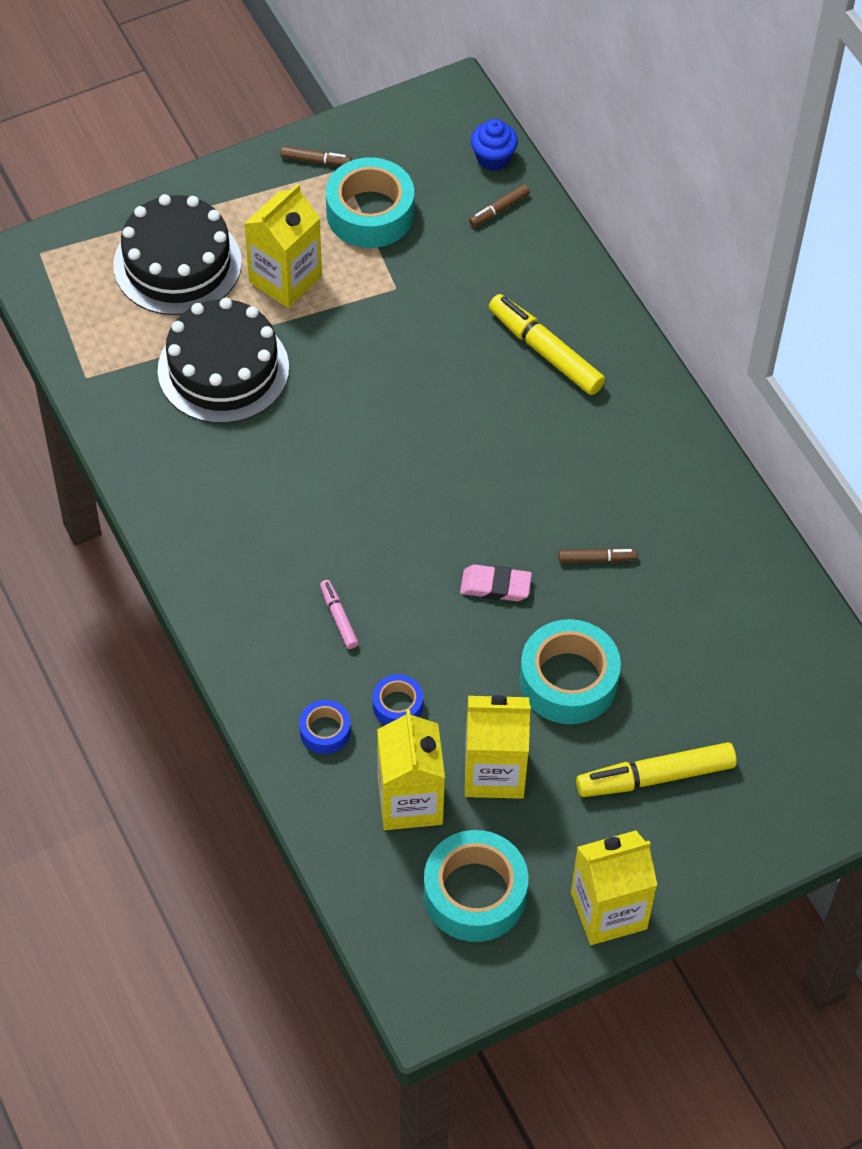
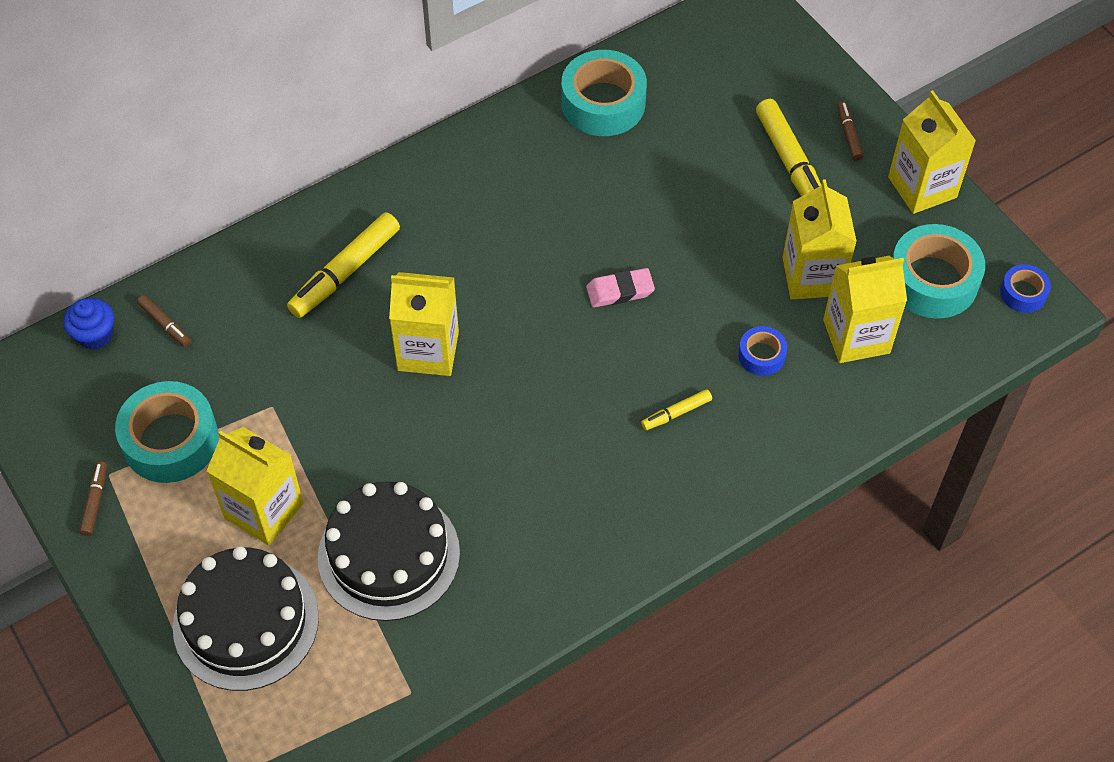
camera: 95 degrees left, 0 degrees up
blue tape [299,700,351,754] -> blue tape moved to [1000,264,1051,313]
pink marker [320,580,358,649] -> yellow marker [641,389,712,430]
pink eraser [460,565,532,601] -> pink eraser turned 75 degrees clockwise [586,268,655,308]
turquoise tape [520,619,621,724] -> turquoise tape moved to [561,50,647,136]
brown marker [559,548,637,563] -> brown marker moved to [837,102,863,161]
none -> yellow carton [389,272,459,376]

